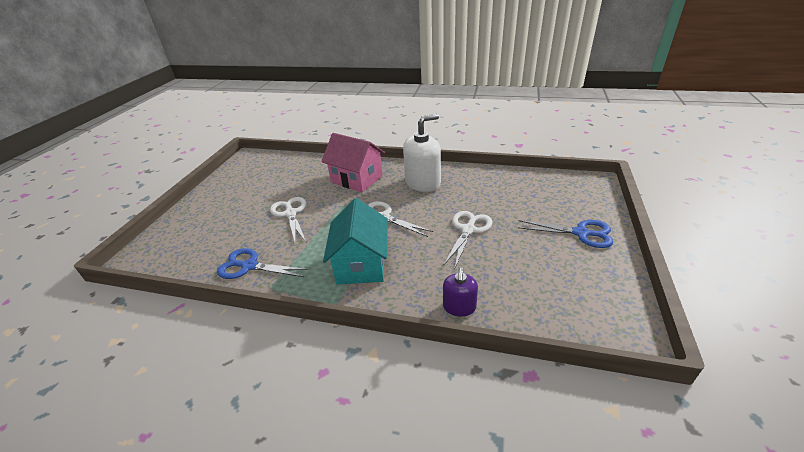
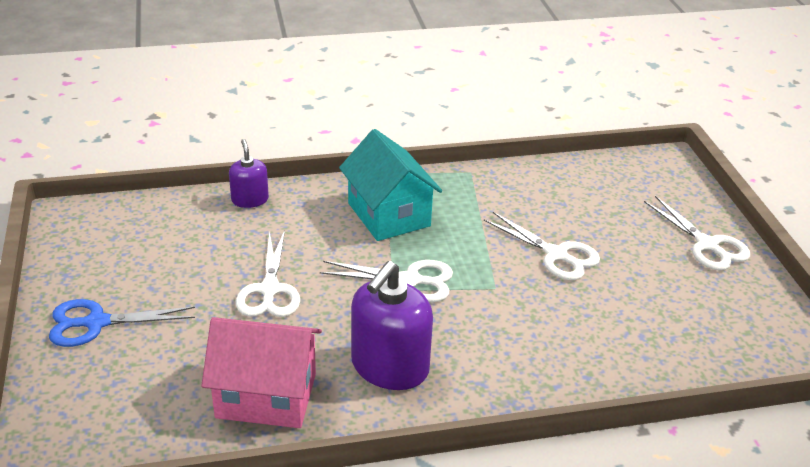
camera: 150 degrees right, 0 degrees up
blue scissors [217,248,309,279] -> none
pink house [321,133,385,192] -> pink house moved to [201,317,322,428]
white soap dispenser [403,114,441,192] -> purple soap dispenser [351,261,433,390]
none -> white scissors [644,196,750,271]

